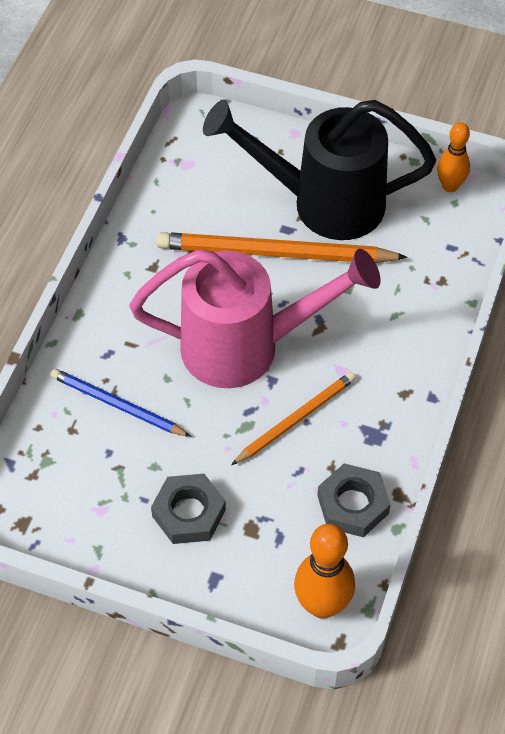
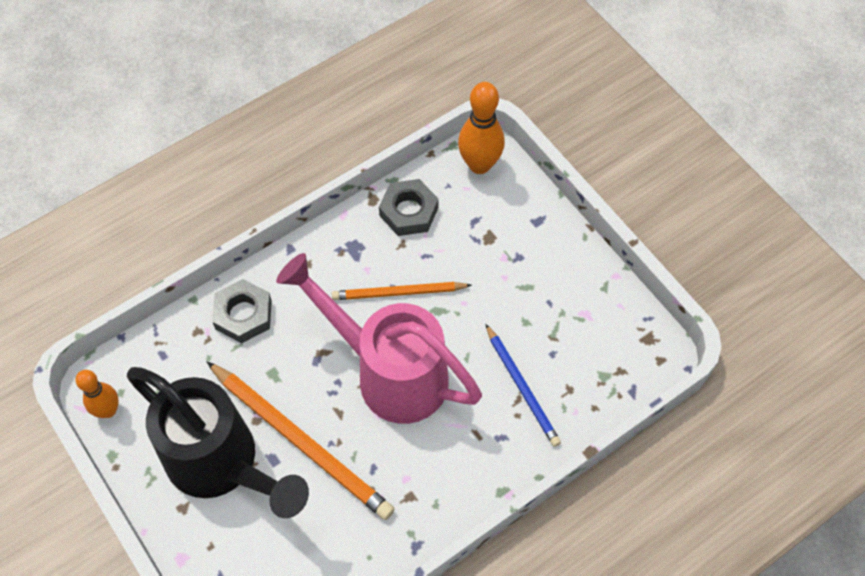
camera: 145 degrees left, 5 degrees up
grey nut [151,474,226,544] -> grey nut moved to [212,279,272,343]

